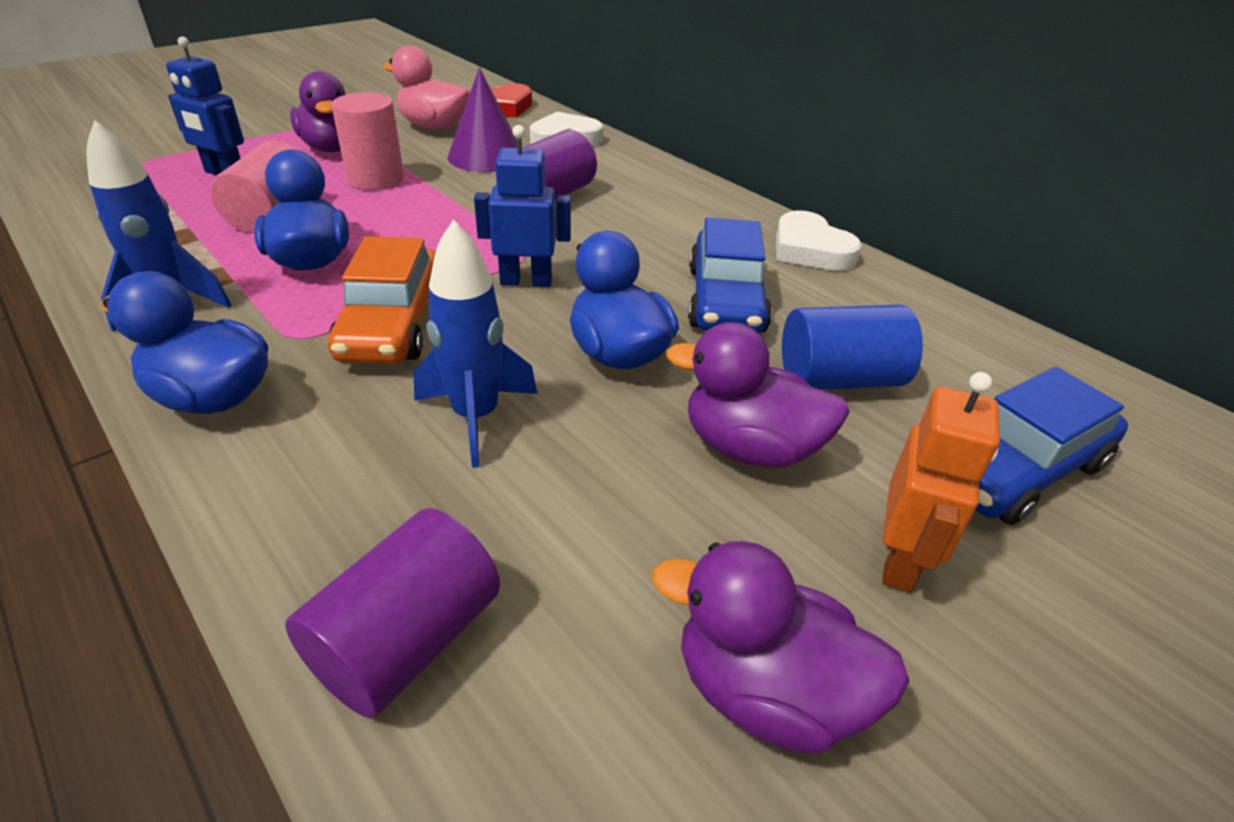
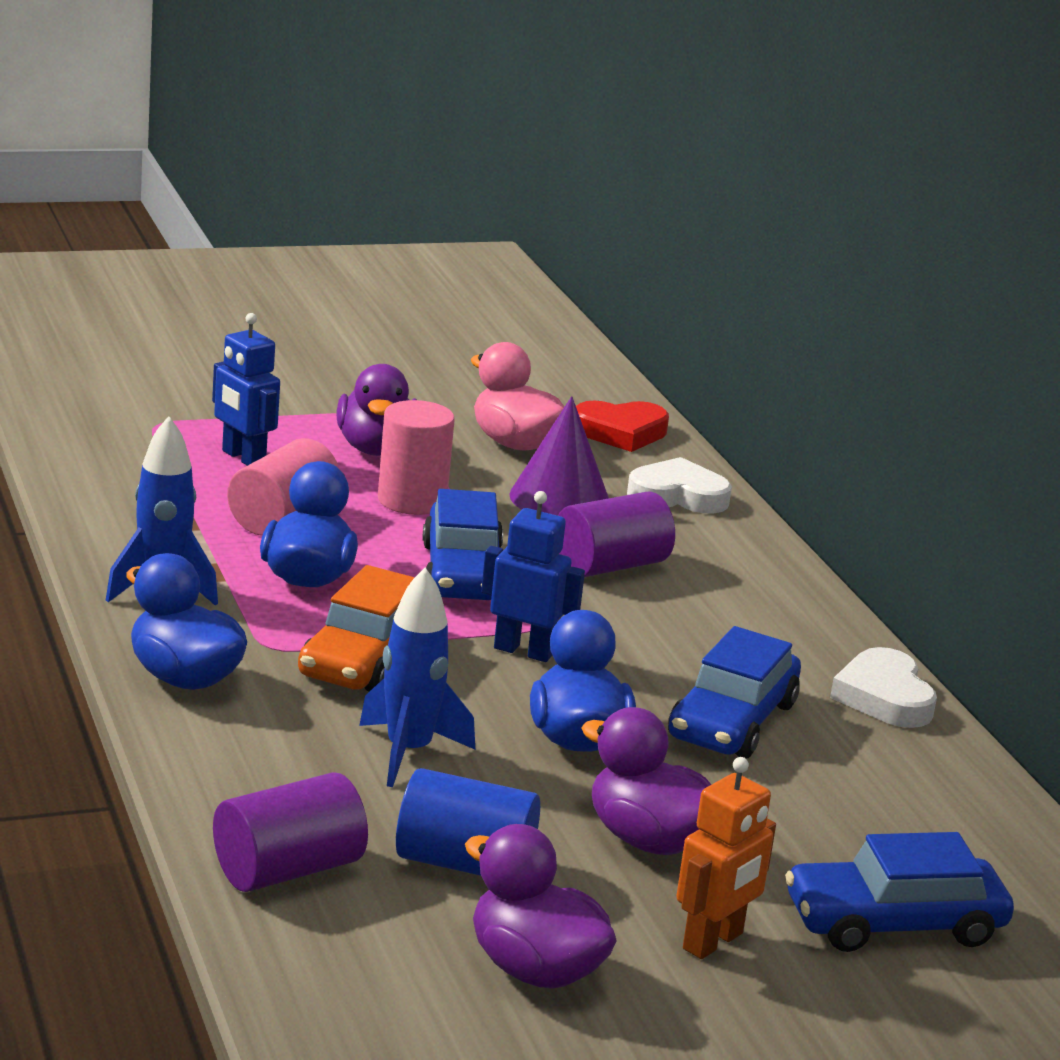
camera: 20 degrees right, 15 degrees down
blue cylinder [782,304,923,390] -> blue cylinder moved to [396,768,540,876]
none -> blue car [422,489,503,600]

